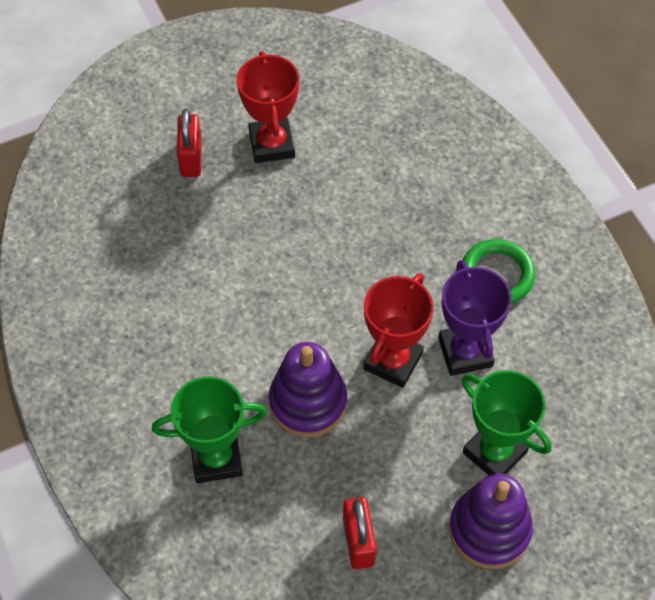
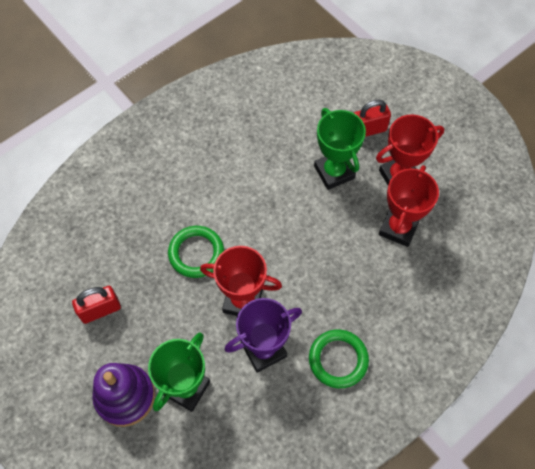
camera: 75 degrees right, 5 degrees up
green trophy [152,376,267,483] -> green trophy moved to [314,108,366,190]
purple stacking toy [269,342,347,437] -> green ring [168,226,224,278]
none -> red trophy [379,165,439,247]

